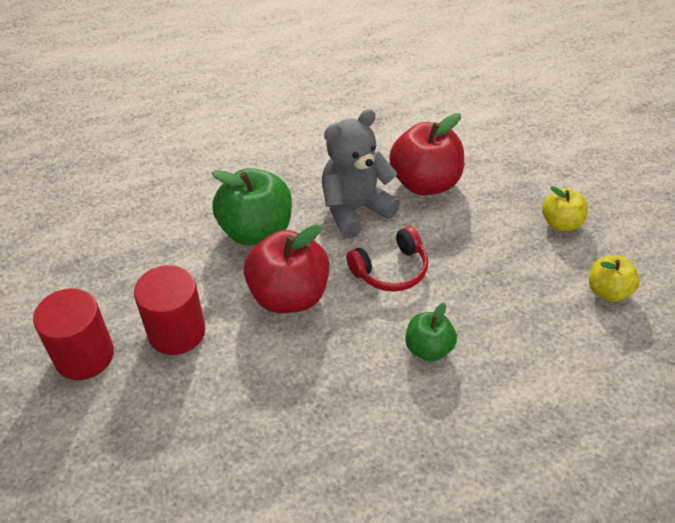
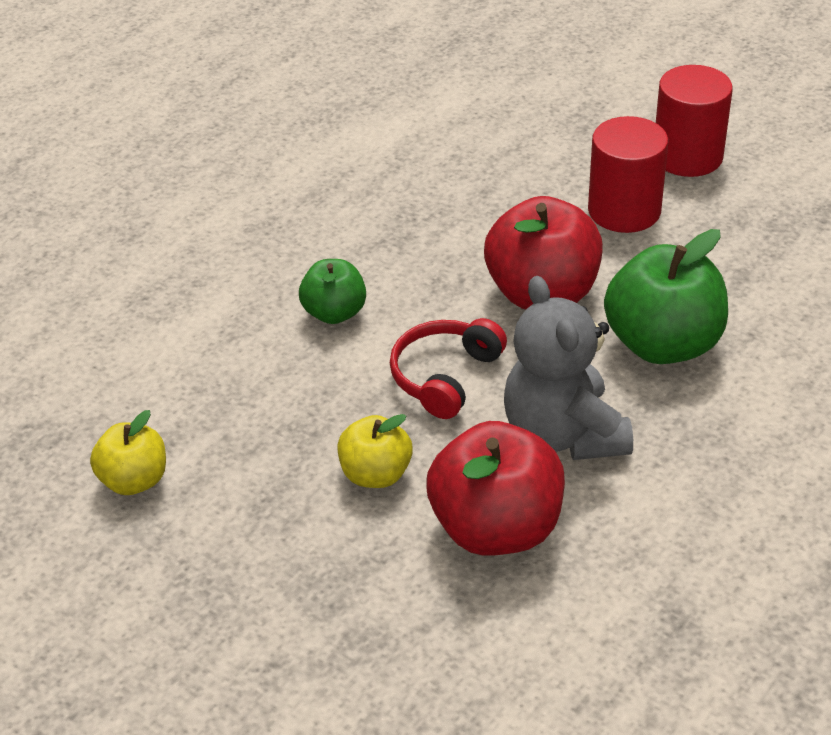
camera: 150 degrees right, 5 degrees down
grey teddy bear [322,109,400,238] -> grey teddy bear turned 135 degrees clockwise [504,276,633,460]
yellow apple [542,186,588,231] -> yellow apple moved to [337,414,413,488]

